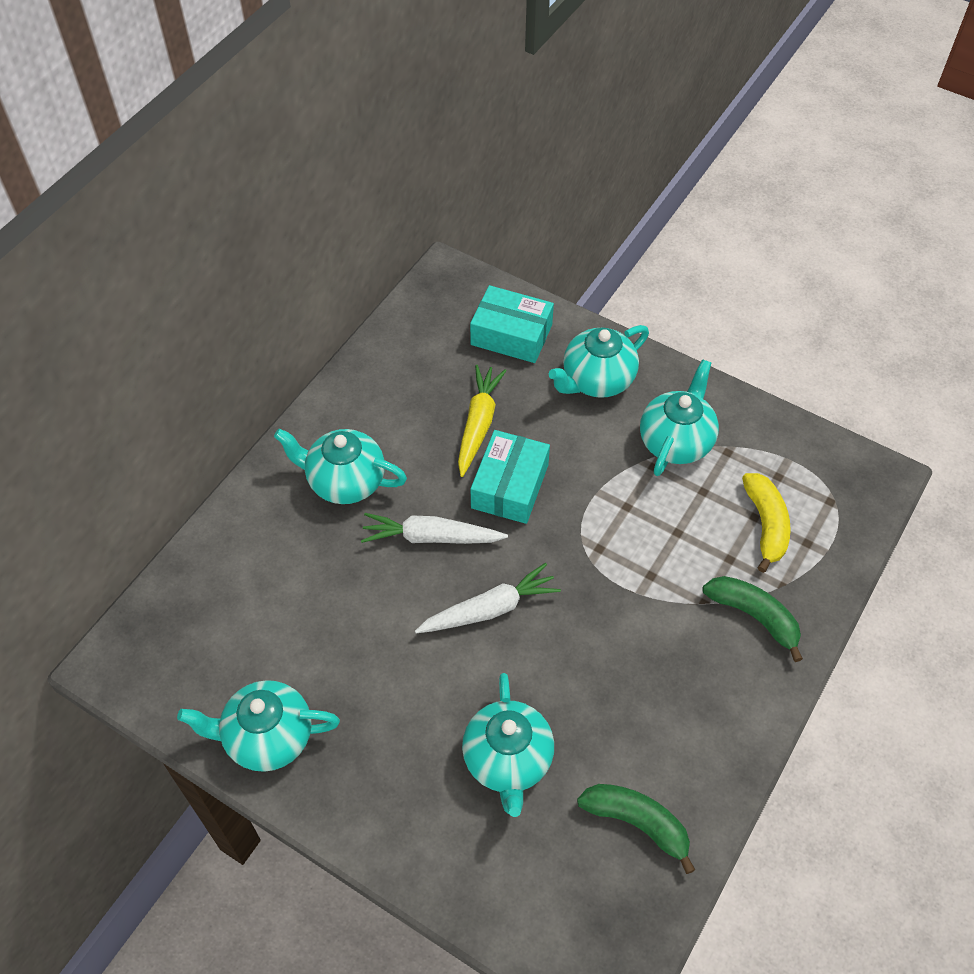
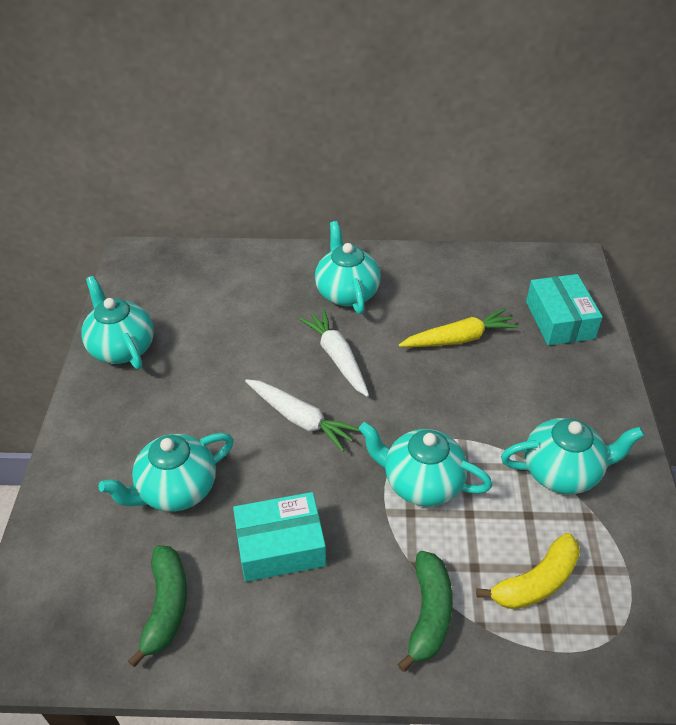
camera: 60 degrees right, 10 degrees down
turquoise box [471,430,550,524] -> turquoise box moved to [233,492,326,582]
turquoise teapot [549,325,649,398] -> turquoise teapot moved to [359,422,492,506]

